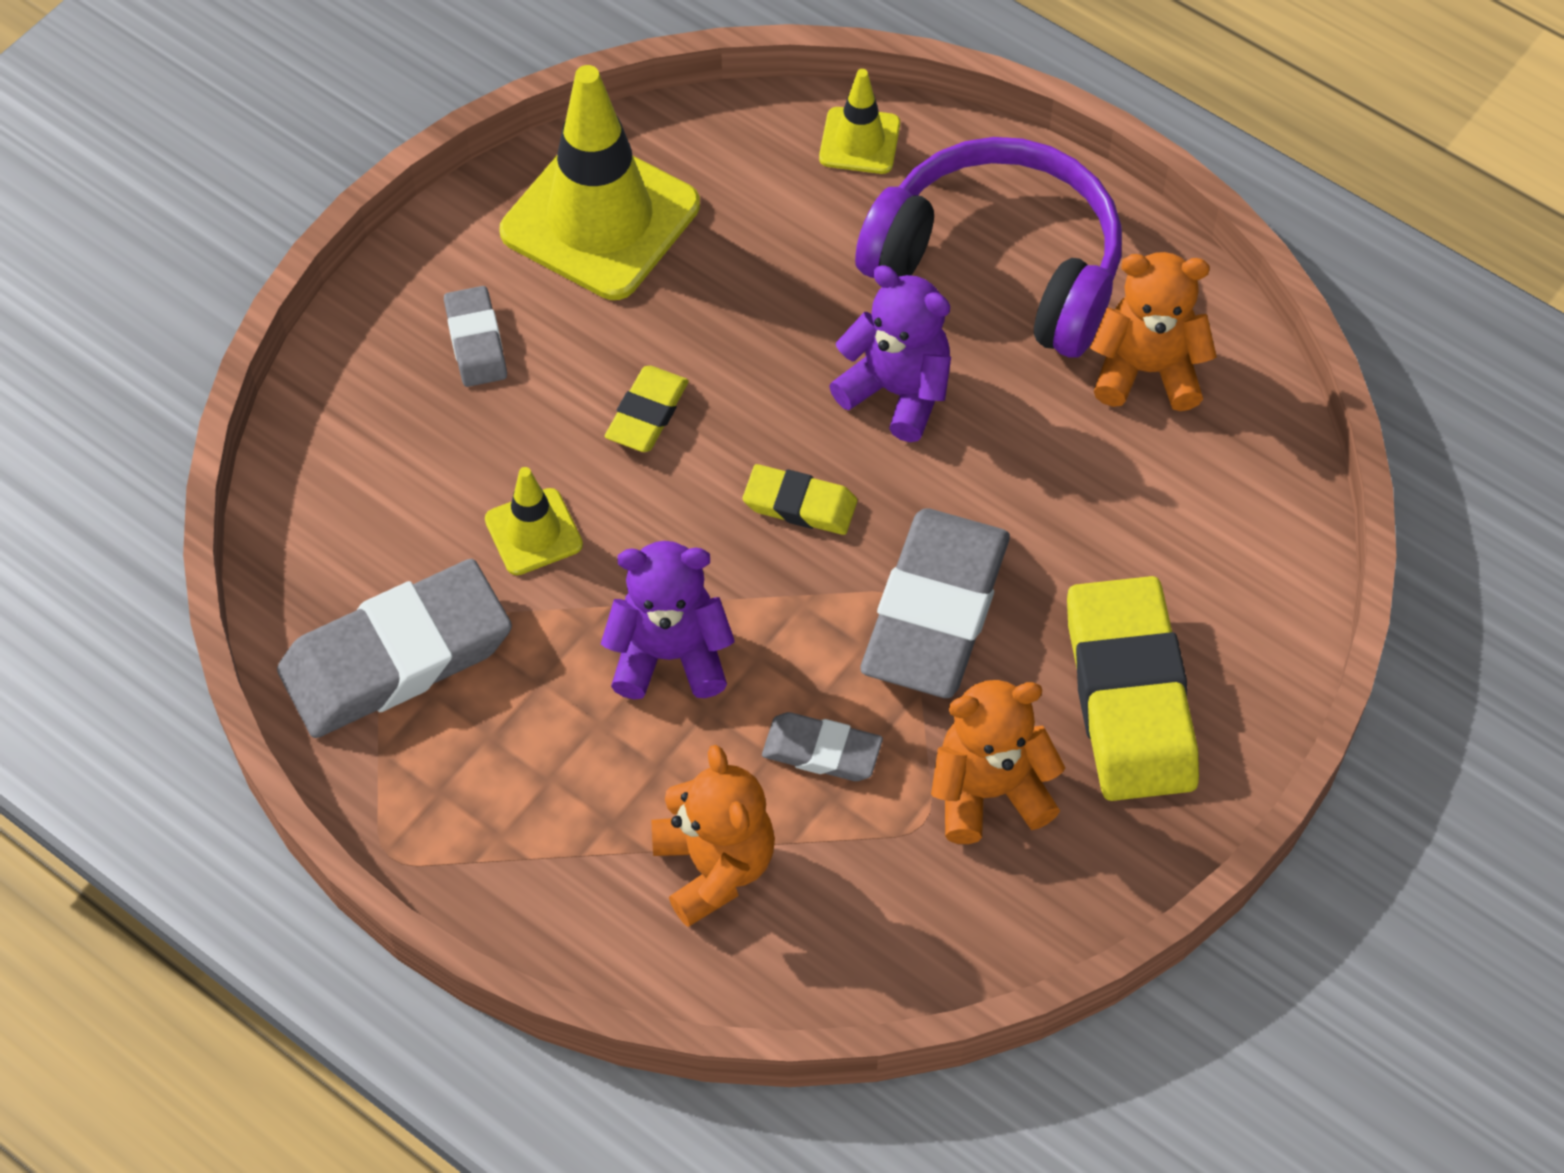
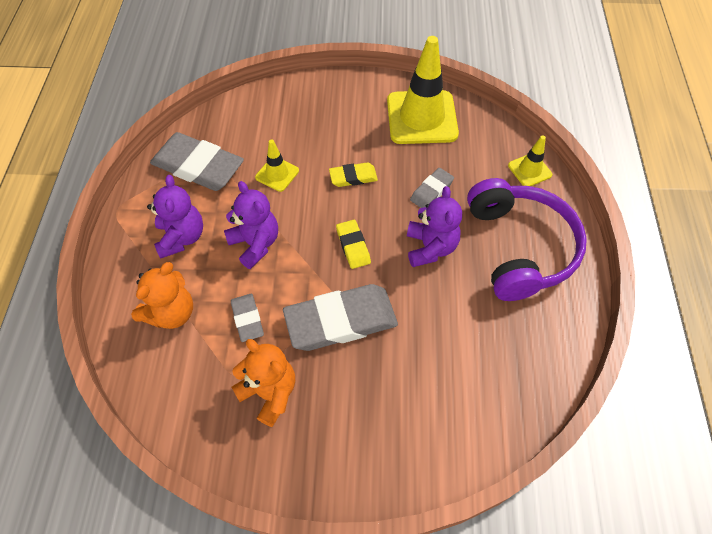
camera: 55 degrees right, 0 degrees up
grey eraser [444,286,507,387] -> grey eraser moved to [410,168,454,208]
yellow eraser [1067,576,1199,801] -> none
orange teddy bear [1090,252,1217,411] -> none
none -> purple teddy bear [147,175,203,259]

